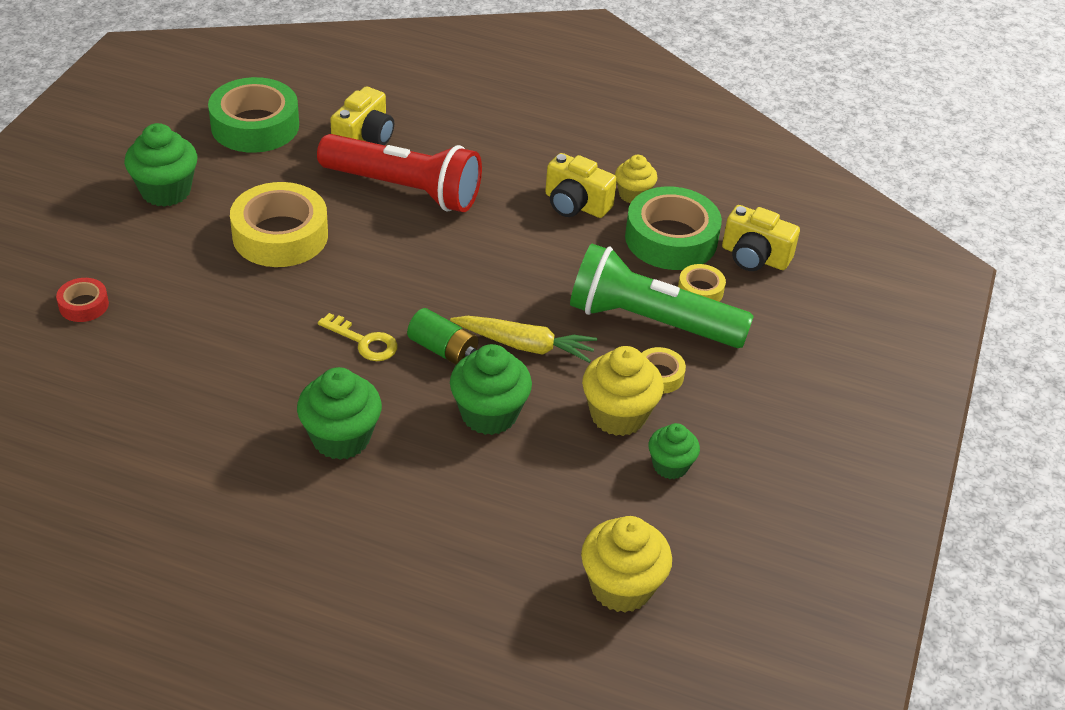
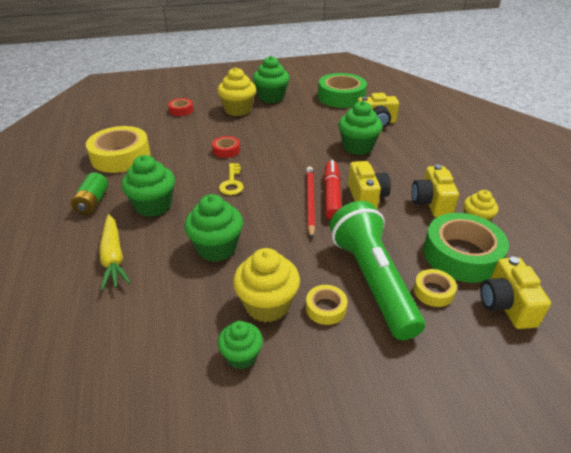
camera: 60 degrees right, 5 degrees down
yellow tape [230,182,328,267] -> yellow tape moved to [86,126,151,173]
red flashlight [317,134,482,212] -> green cupcake [338,101,383,155]
green battery [407,308,478,365] -> green battery moved to [71,172,108,215]
yellow carrot [450,316,597,363] -> yellow carrot moved to [99,214,131,291]
yellow cupcake [581,516,672,613] -> yellow cupcake moved to [217,67,256,116]
none -> red tape [212,136,240,158]
none -> red pencil [306,167,315,239]
none -> red marker [324,160,341,220]
none -> yellow camera [348,161,391,209]

